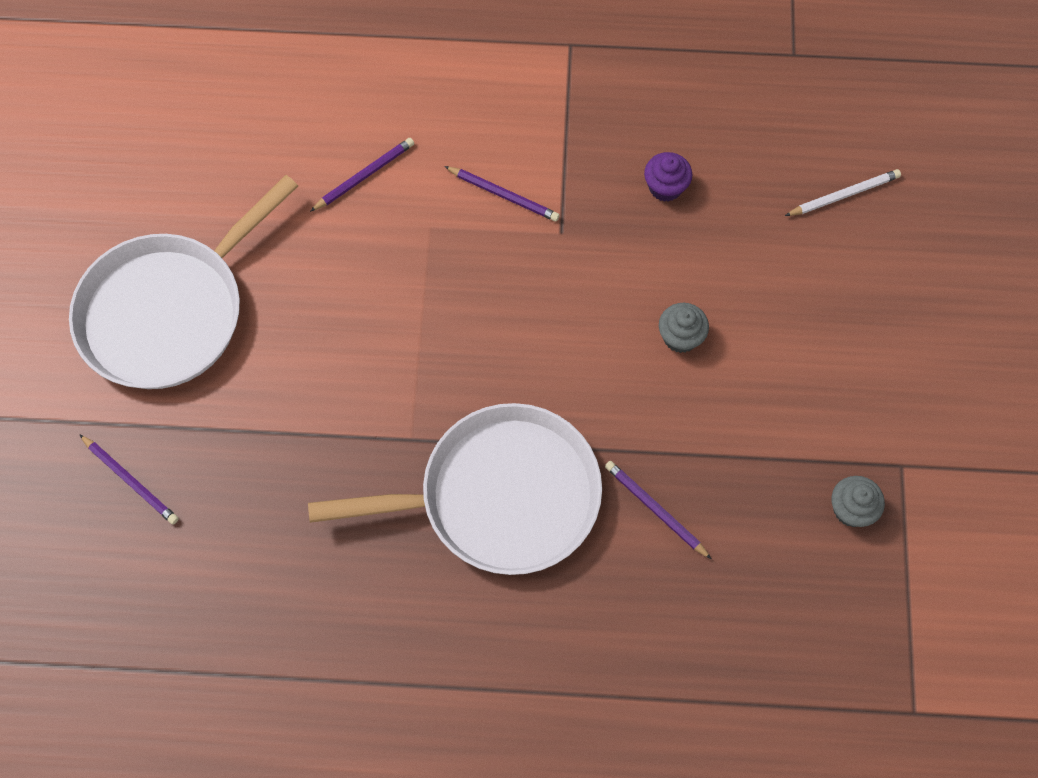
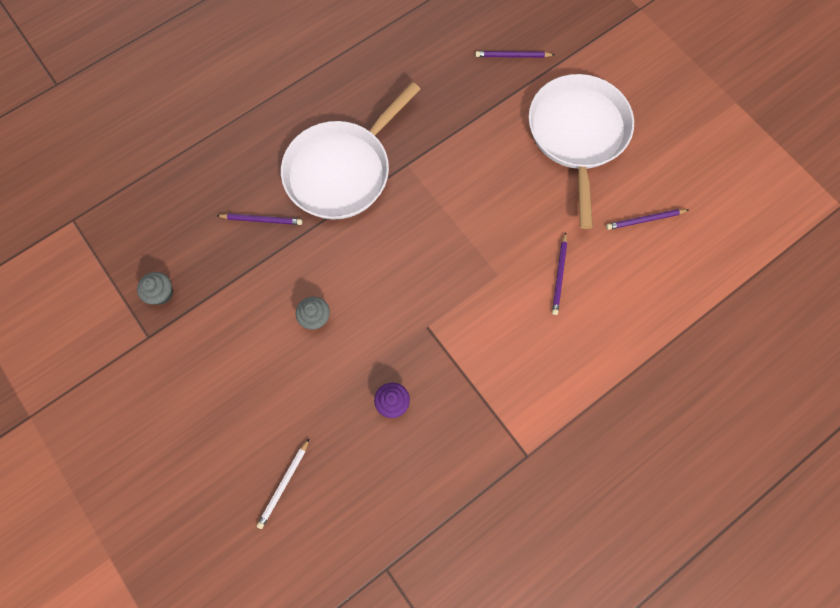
camera: 140 degrees right, 5 degrees up
purple pencil [444,166,560,222] -> purple pencil moved to [606,209,688,230]

